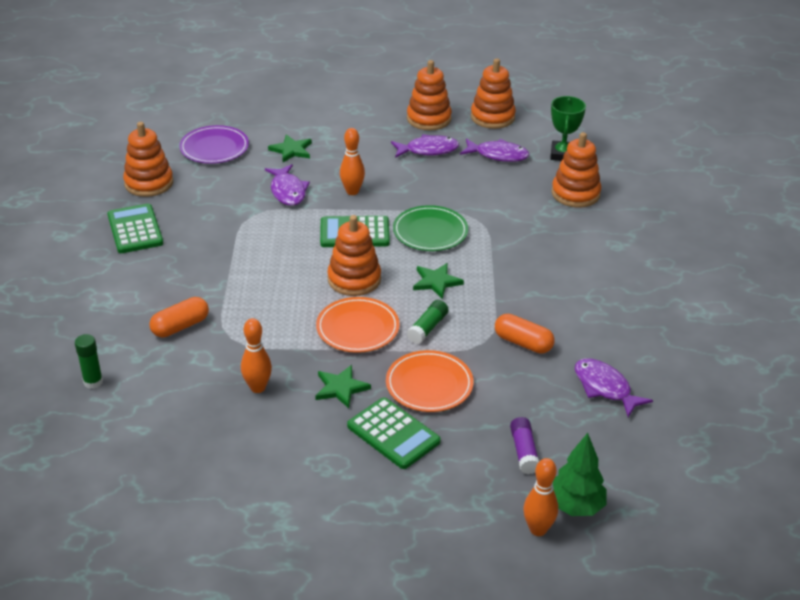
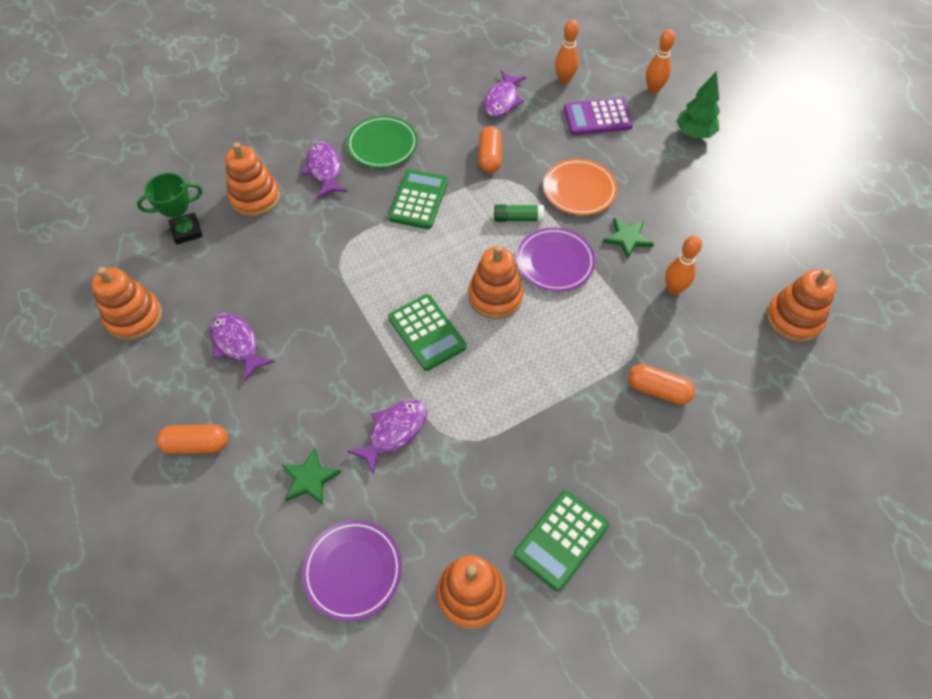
camera: 120 degrees left, 20 degrees up
green glue stick [75,334,103,389] -> none
orange plate [316,297,400,353] -> purple plate [516,227,595,291]
orange bowling pin [340,128,365,195] -> orange bowling pin moved to [555,19,579,84]
green calculator [347,398,441,469] -> green calculator moved to [388,169,448,229]
green plate [393,205,468,251] -> green plate moved to [347,116,418,168]
orange stacking toy [407,60,452,131] -> orange stacking toy moved to [766,269,836,343]
green star [413,263,464,299] -> none
purple fish [460,138,529,162] -> purple fish moved to [301,142,347,198]
purple glue stick [510,417,539,474] -> purple calculator [564,98,633,135]
green tree [553,433,607,516] -> green tree moved to [676,71,720,138]
none -> orange capsule [156,424,228,454]

